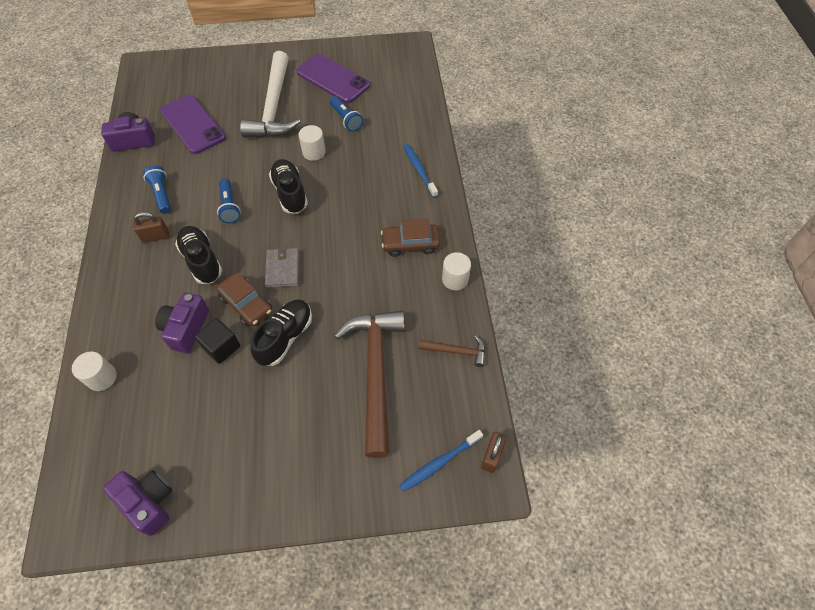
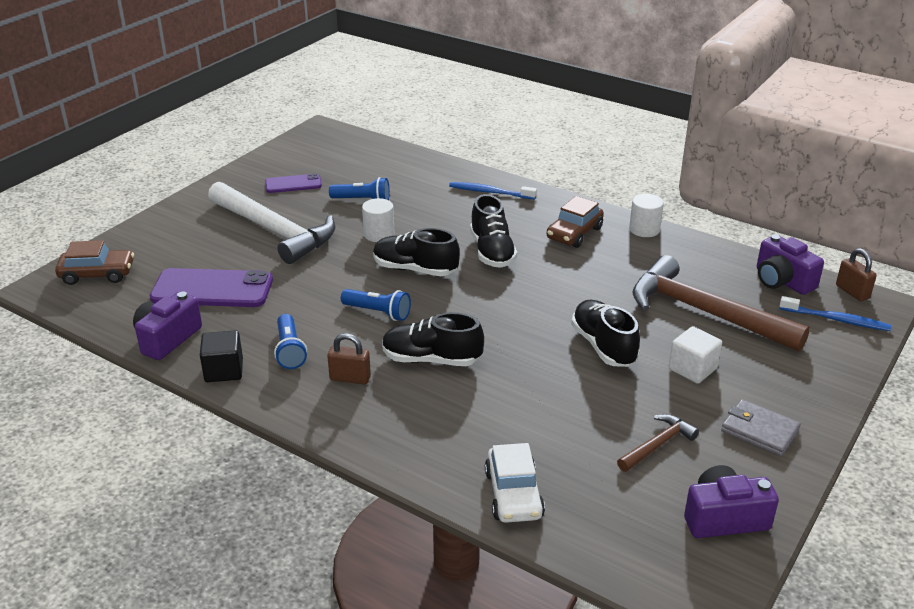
camera: 50 degrees left, 25 degrees down
white cylinder [72,352,117,391] -> white car [485,443,545,523]
brown padlock [133,212,169,243] -> brown padlock turned 75 degrees clockwise [327,333,371,384]
blue flashlight [143,166,171,214] -> blue flashlight turned 120 degrees counterclockwise [274,314,307,369]
purple camera [155,293,209,353] -> purple camera moved to [757,234,824,295]
black cube [195,318,240,364] -> black cube moved to [200,330,243,382]
brown car [216,272,272,327] -> brown car moved to [55,240,134,285]
grey wallet [265,247,299,288] -> grey wallet moved to [721,399,801,456]
purple phone [296,54,370,103] -> purple phone [265,173,322,193], size x0.56
blue toothbrush [399,430,483,492] -> blue toothbrush turned 75 degrees counterclockwise [779,296,892,331]
brown hammer [419,335,485,367] -> brown hammer moved to [617,414,699,472]
none -> black shoe [470,194,517,268]
none -> white cube [669,326,722,384]

